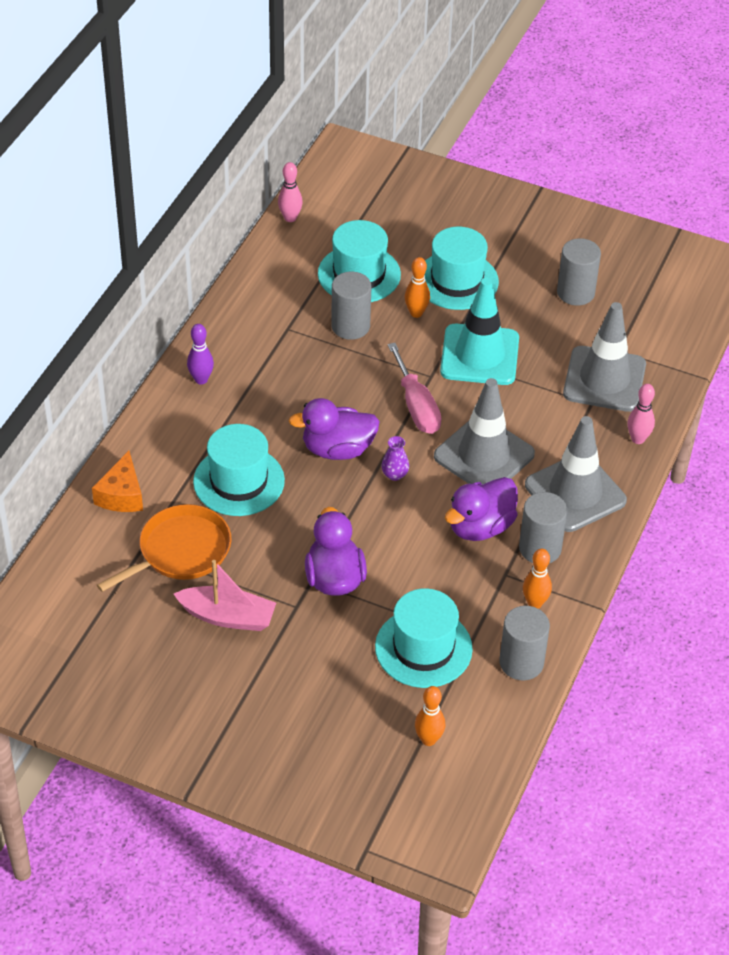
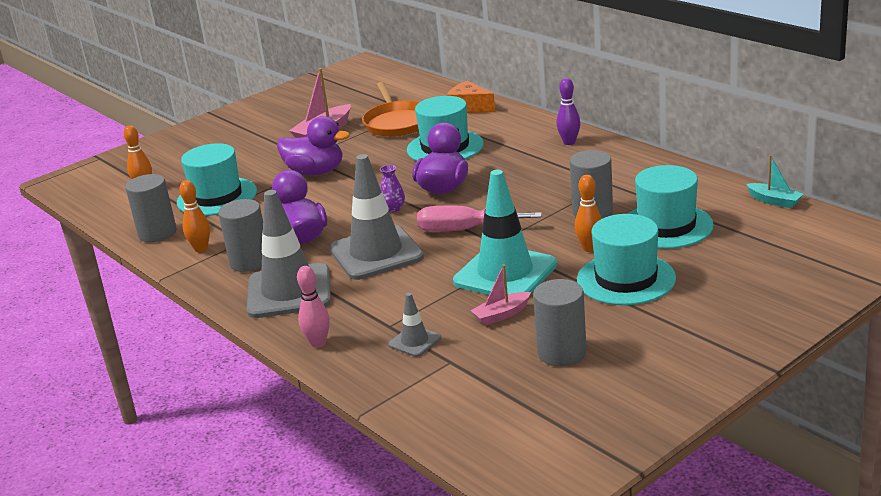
camera: 120 degrees right, 20 degrees down
pink bowling pin [278,162,303,222] -> turquoise boat [746,155,804,208]
grey traffic cone [563,302,646,412] -> grey traffic cone [388,293,441,357], size x0.46
none -> pink boat [470,264,531,325]

